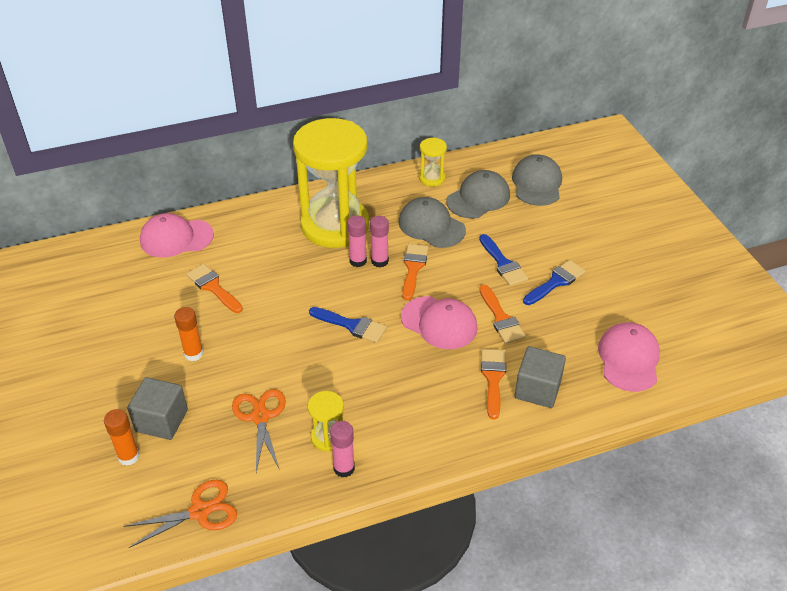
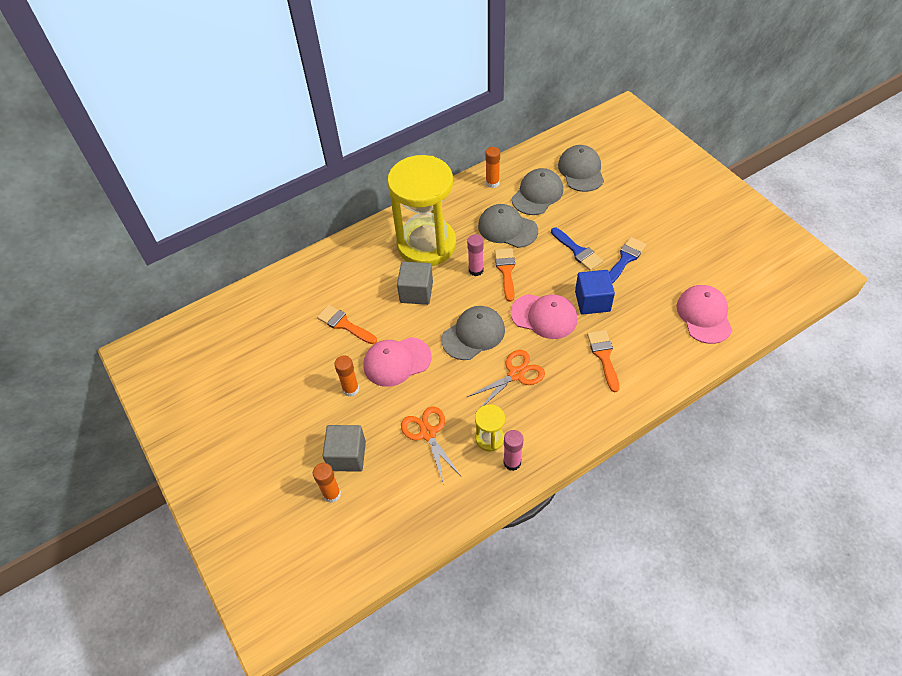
camera: 10 degrees left, 10 degrees up
orange scissors [123,480,237,548] -> orange scissors moved to [467,350,545,407]
pink cap [140,213,214,257] -> pink cap moved to [363,337,432,387]
blue brush [309,307,387,343] -> grey cap [441,306,505,360]
pink glue stick [347,215,367,267] -> none
yellow hourglass [419,138,447,187] -> orange glue stick [485,147,500,188]
orange brush [479,285,526,344] -> blue cube [575,270,615,315]
grey cube [515,346,566,408] -> grey cube moved to [397,262,433,305]

